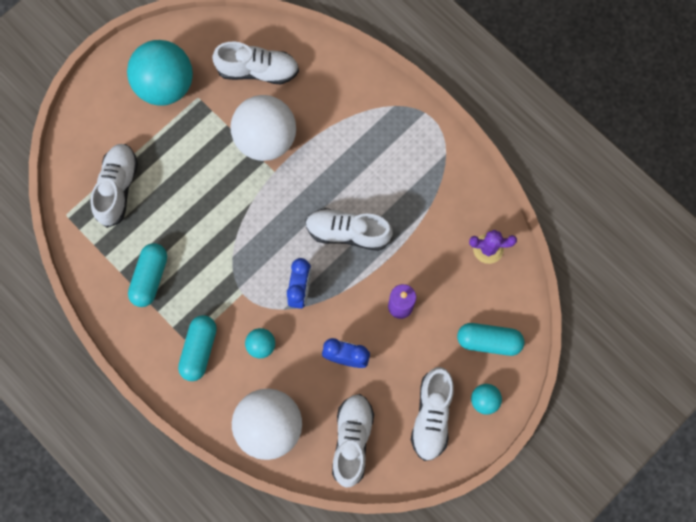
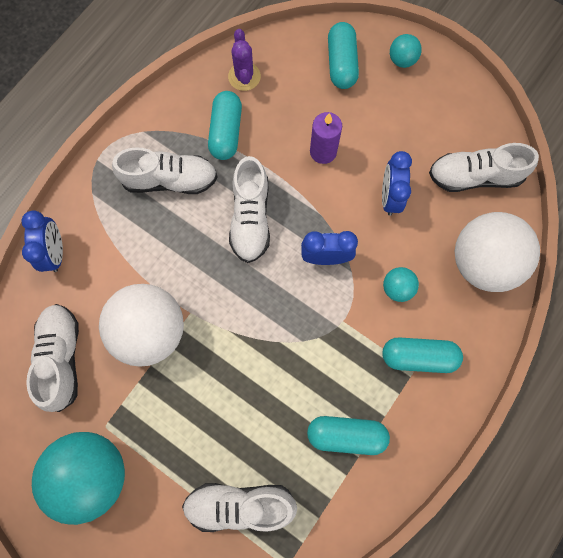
camera: 100 degrees left, 0 degrees up
white shoe [411,367,454,461] -> white shoe moved to [112,147,218,194]
none -> blue clock [22,211,63,272]
none -> turquoise capsule [208,91,242,160]

